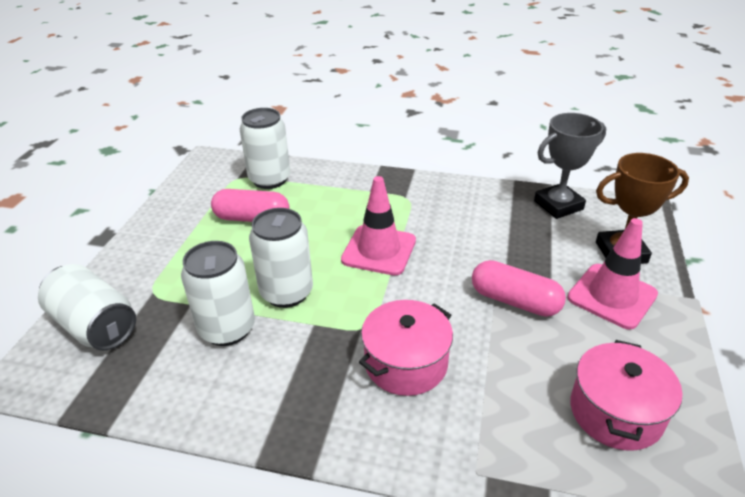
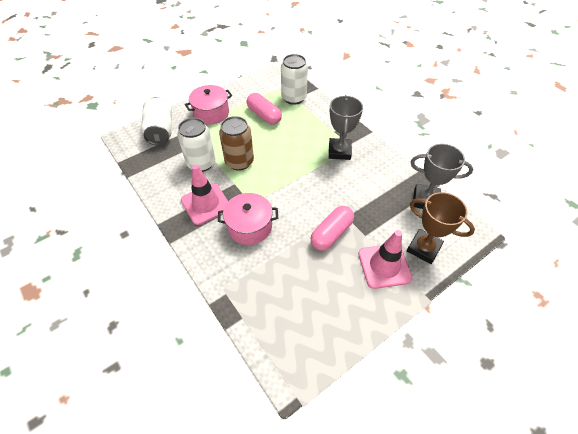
camera: 40 degrees right, 15 degrees up
white can [249,208,313,308] -> brown can [219,116,254,171]
pink traffic cone [341,176,416,276] -> pink traffic cone moved to [181,165,228,225]
pink capsule [472,260,566,317] -> pink capsule turned 60 degrees clockwise [310,206,354,251]
pink pot [570,340,683,451] -> pink pot moved to [185,85,232,125]
none -> grey trophy [329,95,363,160]

